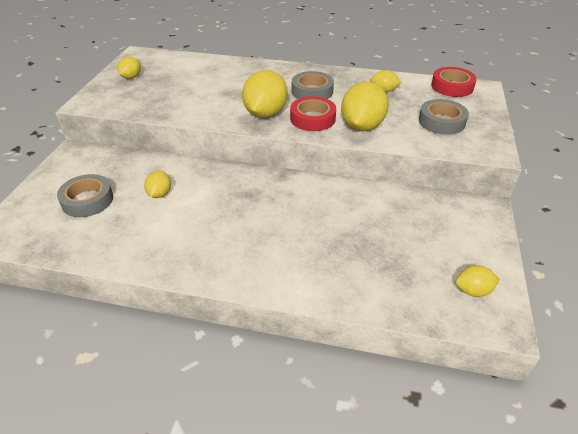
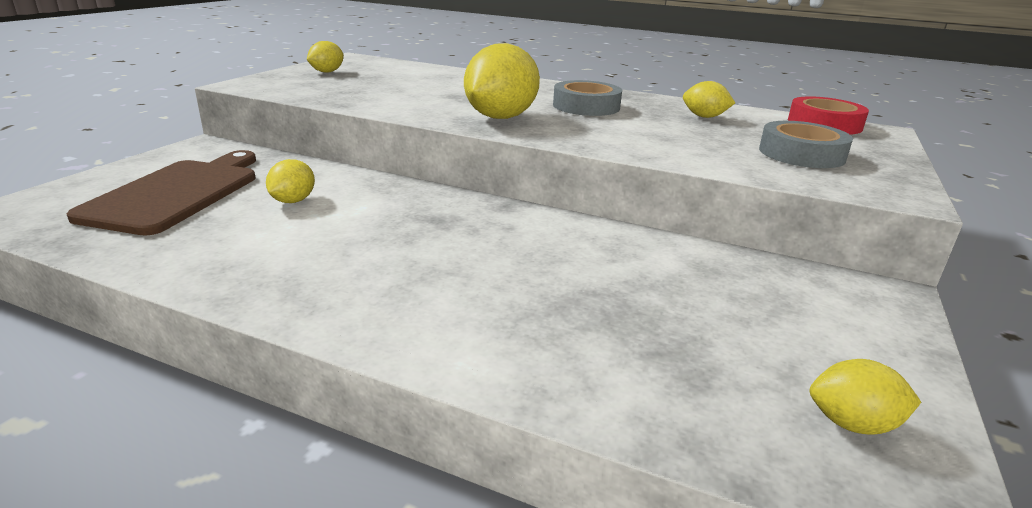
camera: 10 degrees right, 15 degrees down
grey tape [57,174,113,217] -> brown cutting board [67,150,256,235]
red tape [290,96,336,131] -> none
yellow lemon [341,82,389,131] -> none

